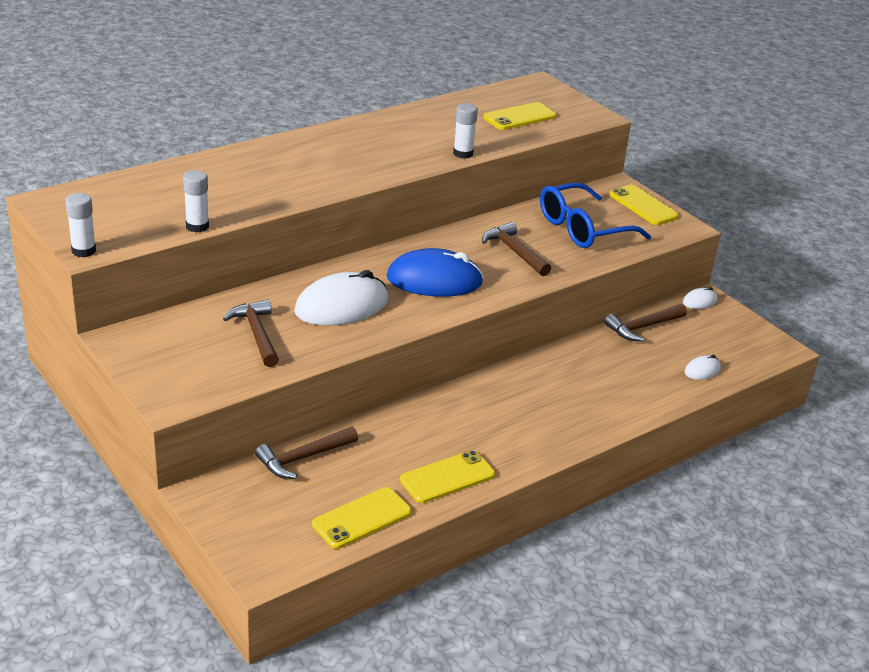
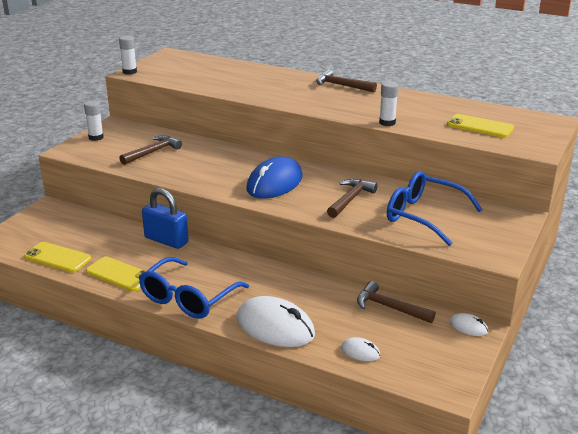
camera: 65 degrees right, 5 degrees down
white glue stick [183,170,209,232] -> white glue stick moved to [84,100,104,141]
brown hammer [255,427,358,479] -> brown hammer moved to [316,69,377,92]
white mouse [294,270,389,326] -> white mouse moved to [237,296,315,347]
blue mouse [387,248,484,297] -> blue mouse turned 60 degrees clockwise [246,156,303,199]
yellow phone [609,185,679,225] -> none
none -> blue glasses [139,257,249,319]
none -> blue padlock [142,188,189,249]

